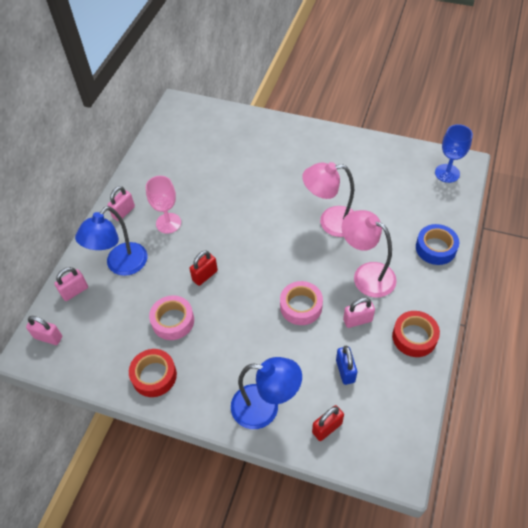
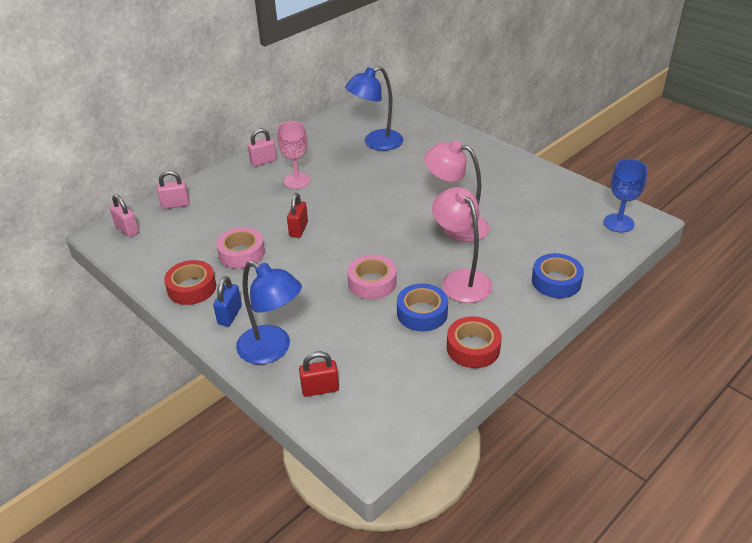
camera: 25 degrees right, 15 degrees down
blue lamp [75,206,147,276] -> blue lamp moved to [345,66,403,151]
red padlock [189,250,218,286] -> red padlock turned 60 degrees counterclockwise [287,193,308,238]
blue padlock [336,346,357,385] -> blue padlock moved to [213,276,242,326]
pink padlock [343,298,375,328] -> blue tape [397,283,448,331]

